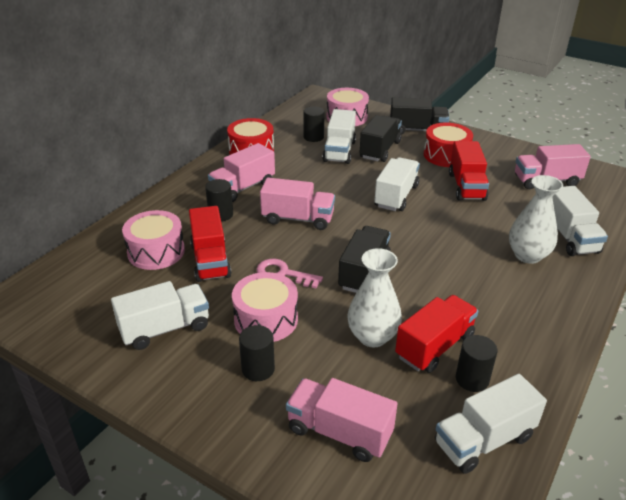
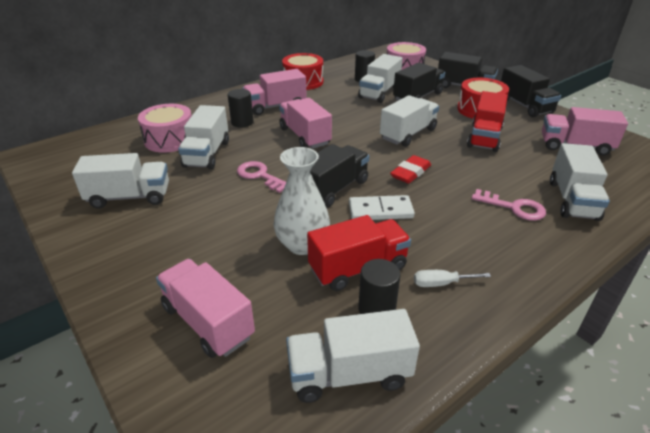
camera: 20 degrees right, 0 degrees up
red truck [189,206,231,282] -> white truck [178,105,229,169]
pink drum [232,272,298,342] -> none
black cylinder [239,325,275,381] -> none
pink truck [260,178,335,230] -> pink truck turned 150 degrees counterclockwise [279,98,332,149]
white vase [509,175,563,264] -> pink key [472,189,546,221]
none -> white domino [349,195,415,220]
none -> red eraser [390,155,431,184]
none -> white screwdriver [414,270,491,287]
none -> black truck [501,65,561,117]

